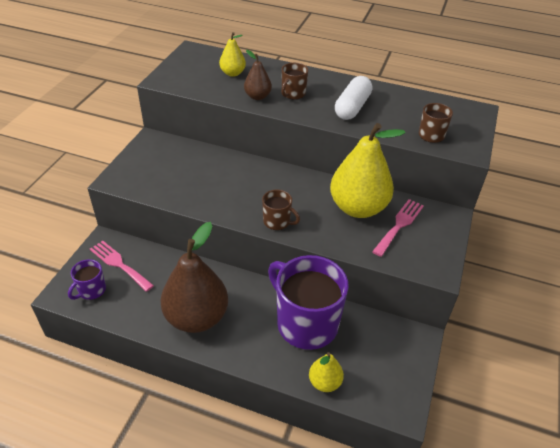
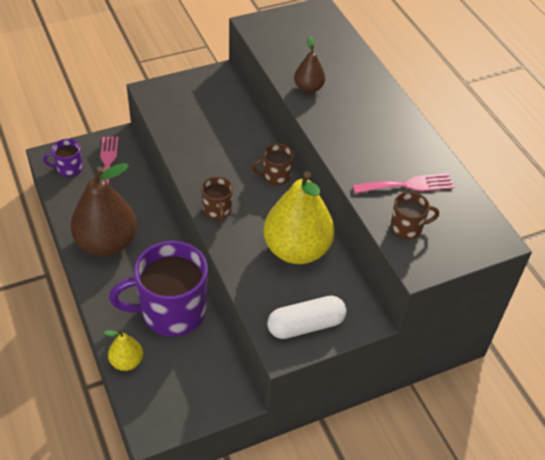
camera: 45 degrees right, 5 degrees up
yellow pear [219,32,246,77] -> none
purple mug [268,255,349,350] -> purple mug turned 105 degrees counterclockwise [109,241,208,337]
brown mug [281,63,308,99] -> brown mug moved to [252,144,294,185]
white capsule [335,76,373,120] -> white capsule moved to [267,296,347,339]
pink fork [372,199,424,257] -> pink fork moved to [353,173,454,193]

